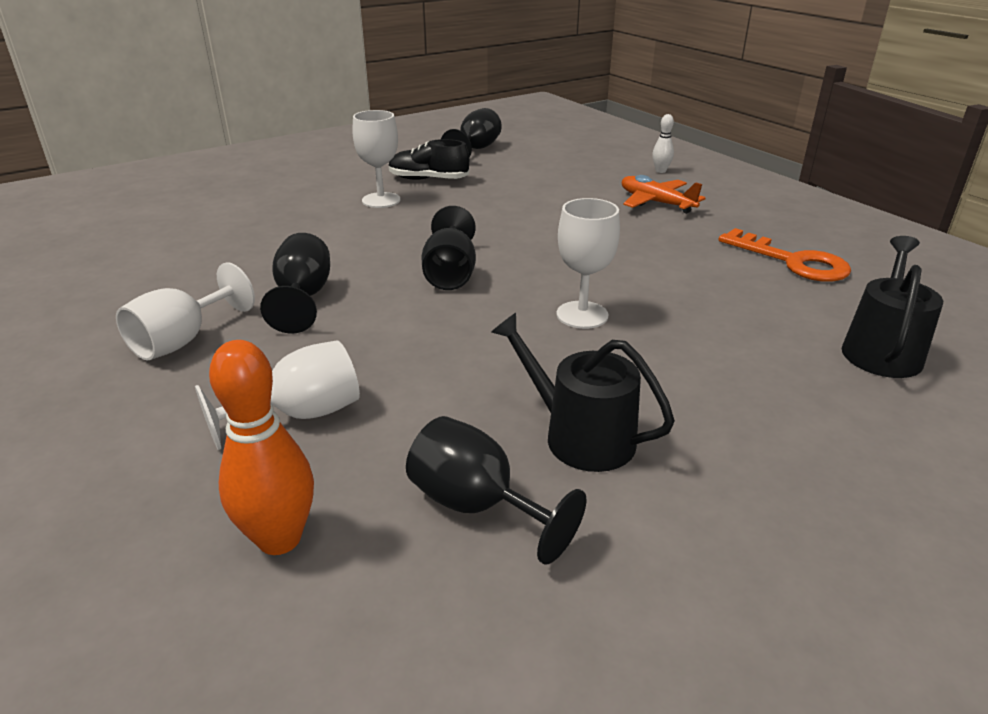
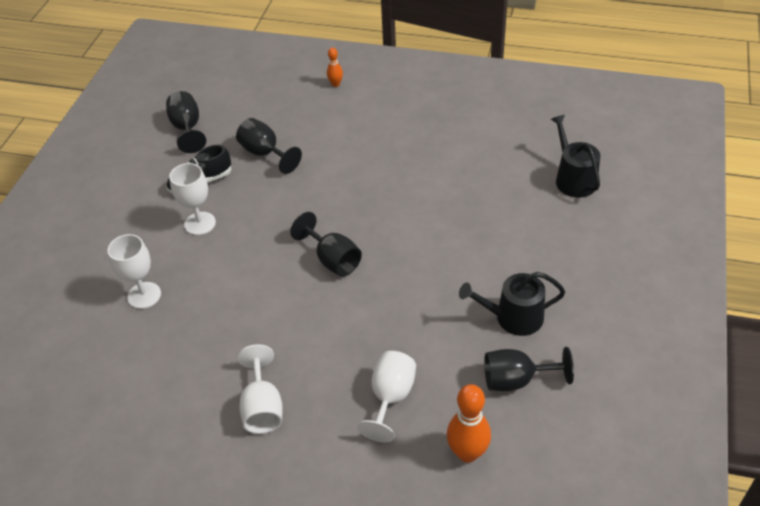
camera: 40 degrees left, 15 degrees up
black goblet [260,233,330,334] -> black goblet moved to [236,118,302,174]
white goblet [556,198,620,329] -> white goblet moved to [107,234,161,309]
orange plane [622,175,706,214] -> none
white bowling pin [652,114,674,173] -> orange bowling pin [327,47,343,87]
orange key [718,228,851,282] -> none

